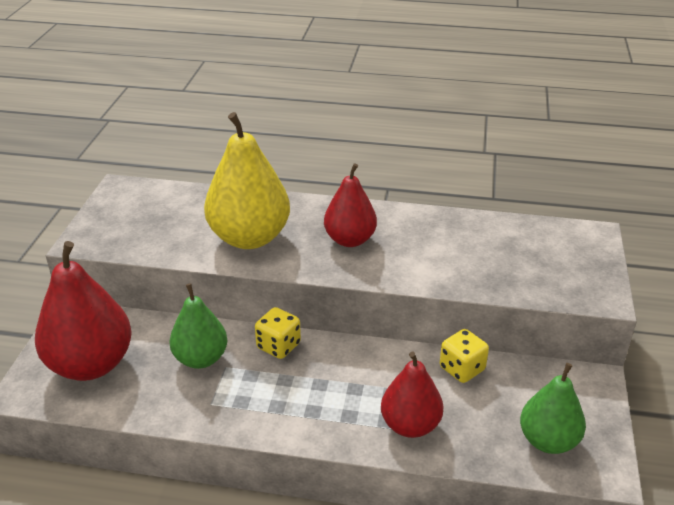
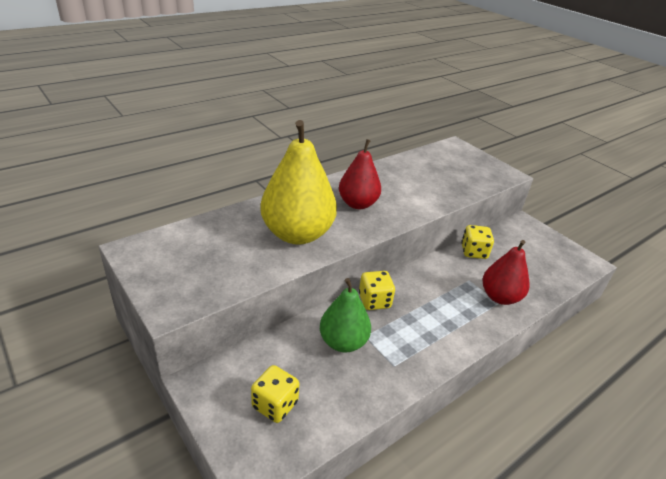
camera: 50 degrees left, 0 degrees up
red pear [35,241,132,381] -> yellow dice [251,365,299,423]
green pear [520,363,586,454] -> none

